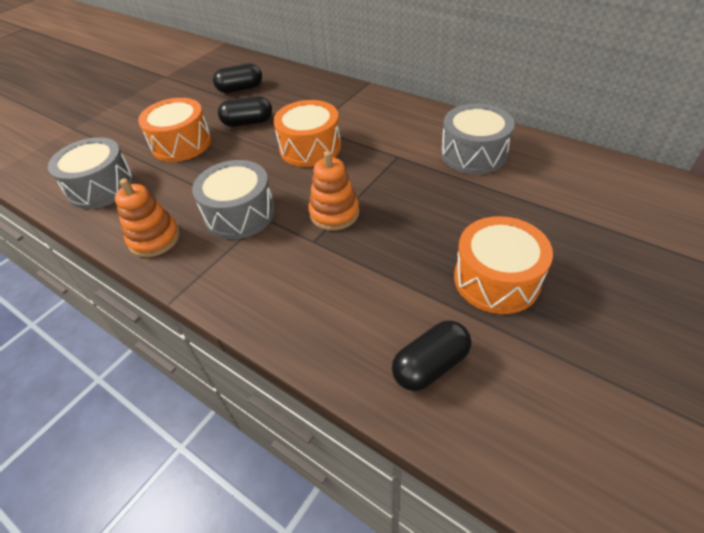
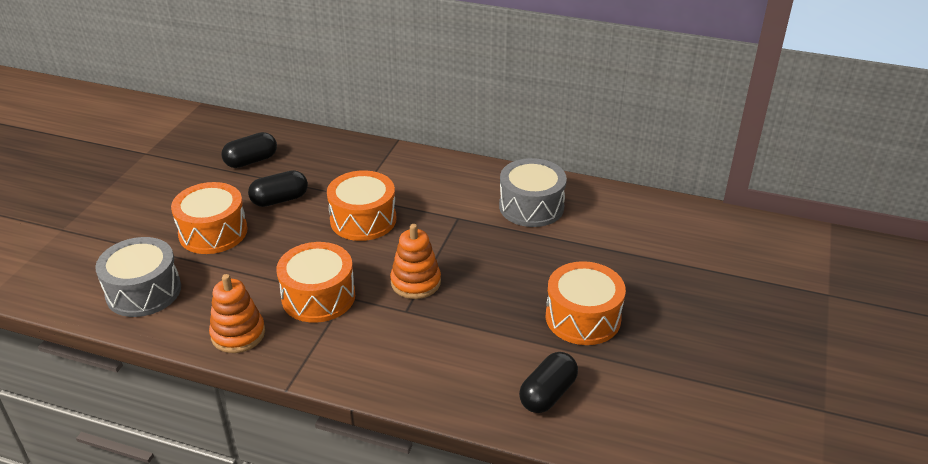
camera: 20 degrees left, 10 degrees down
grey drum [192,160,275,239] -> orange drum [276,242,355,323]

